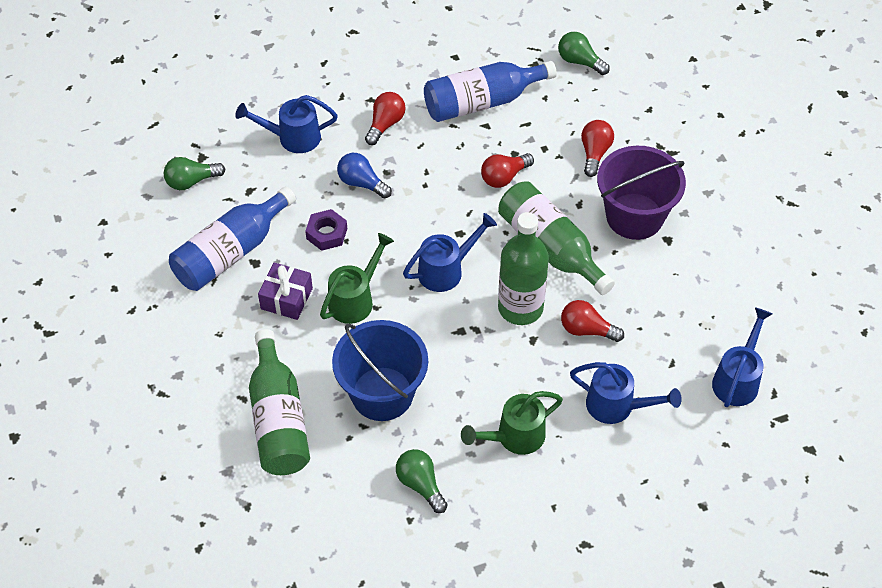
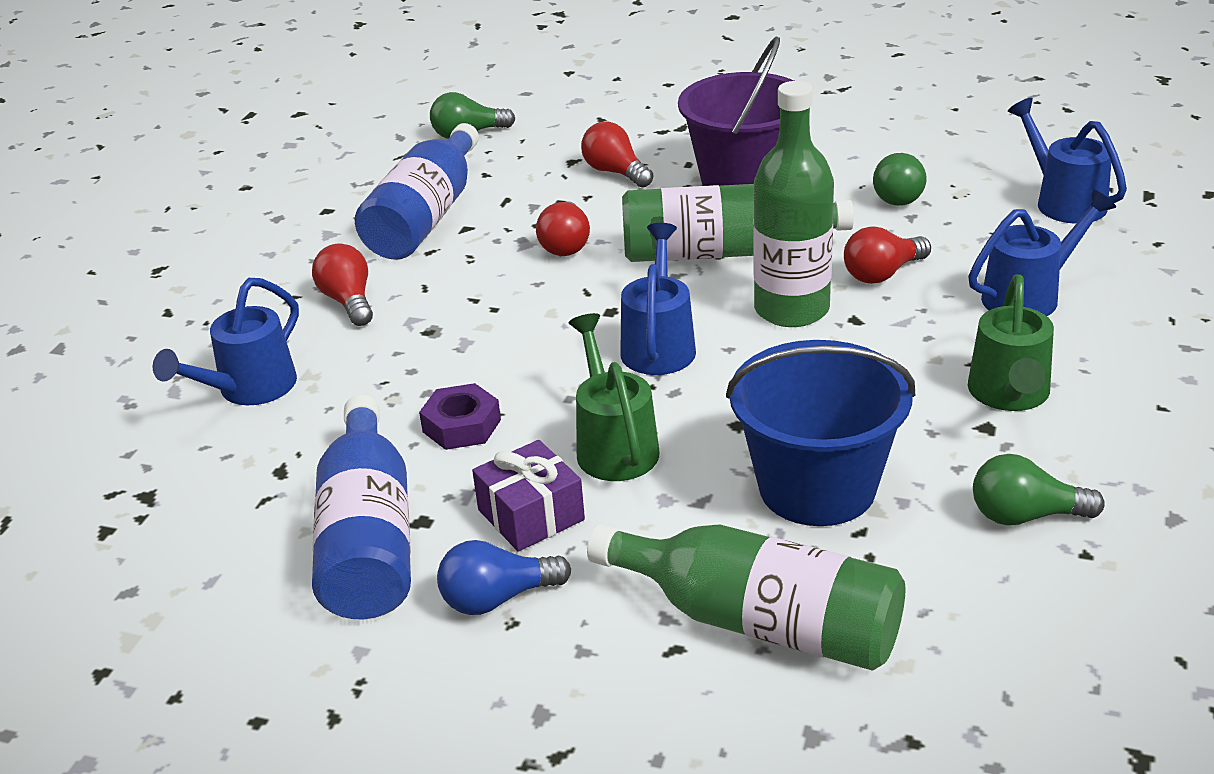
camera: 50 degrees left, 20 degrees down
green light bulb [164,157,225,190] -> green light bulb moved to [873,153,926,206]
blue light bulb [337,153,392,199] -> blue light bulb moved to [437,540,571,615]

